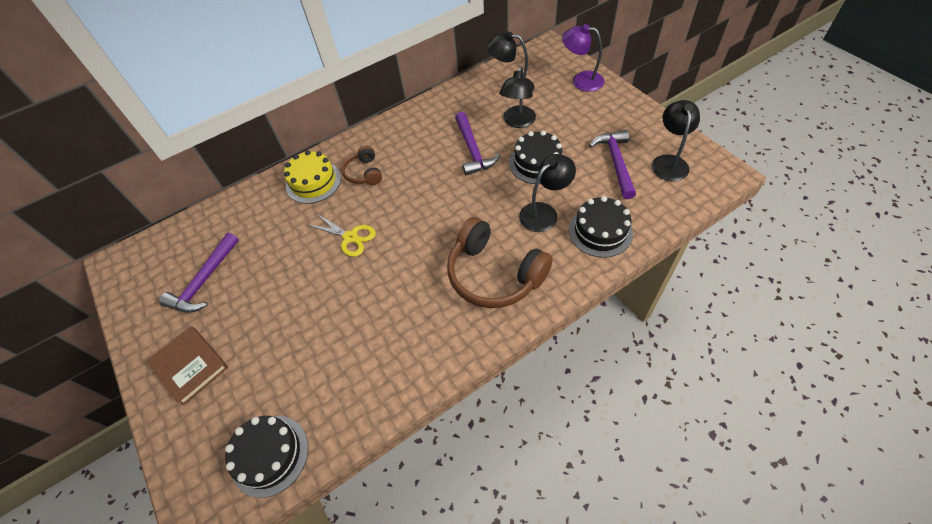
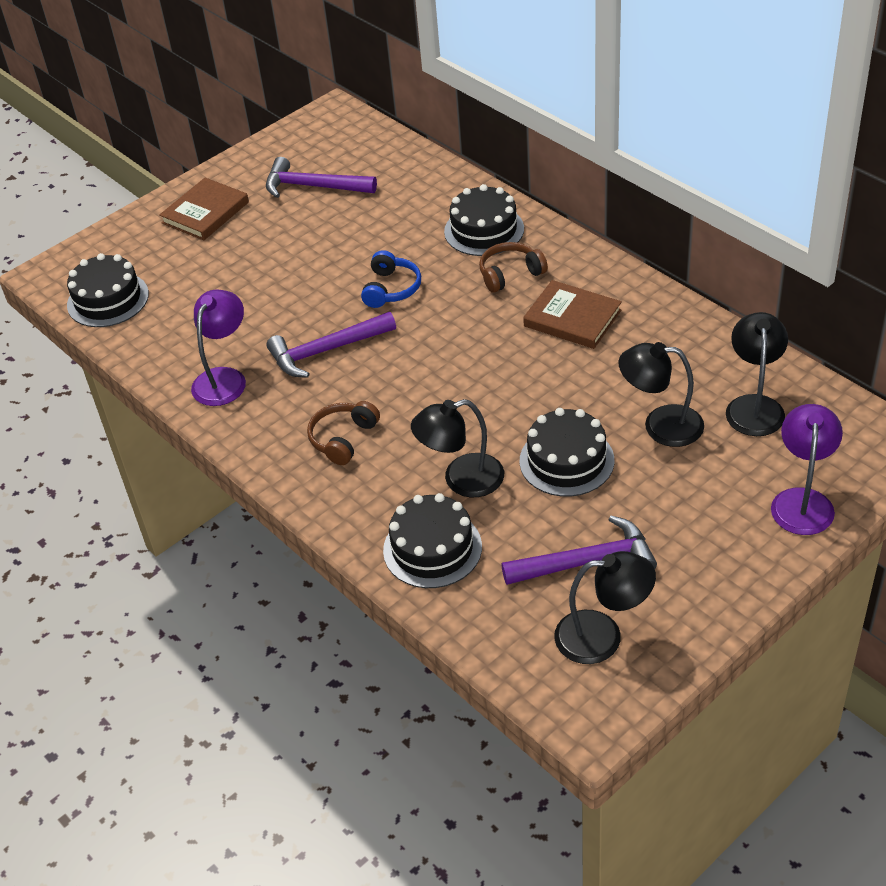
camera: 80 degrees right, 10 degrees down
yellow cake [284,150,341,204] -> black cake [444,184,524,256]
yellow scissors [308,213,376,257] -> blue headphones [361,250,421,308]
brown headphones [447,217,553,308] -> brown headphones [307,401,380,465], size x0.52
purple hammer [455,112,501,176] -> purple hammer moved to [266,312,396,378]
black lamp [519,154,576,232] -> black lamp turned 120 degrees clockwise [411,399,504,497]
none -> purple lamp [191,289,246,406]
none -> brown book [523,280,622,349]

